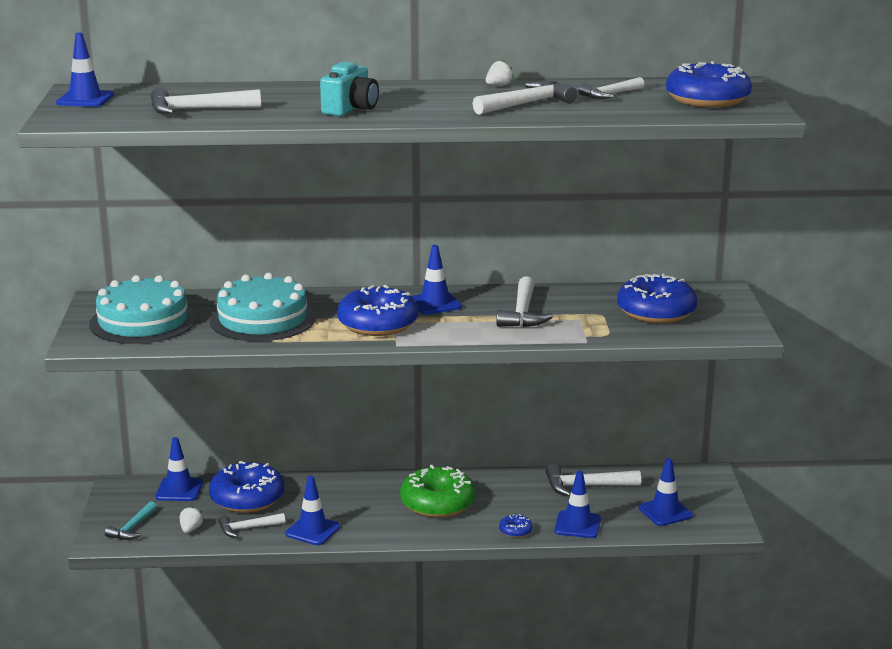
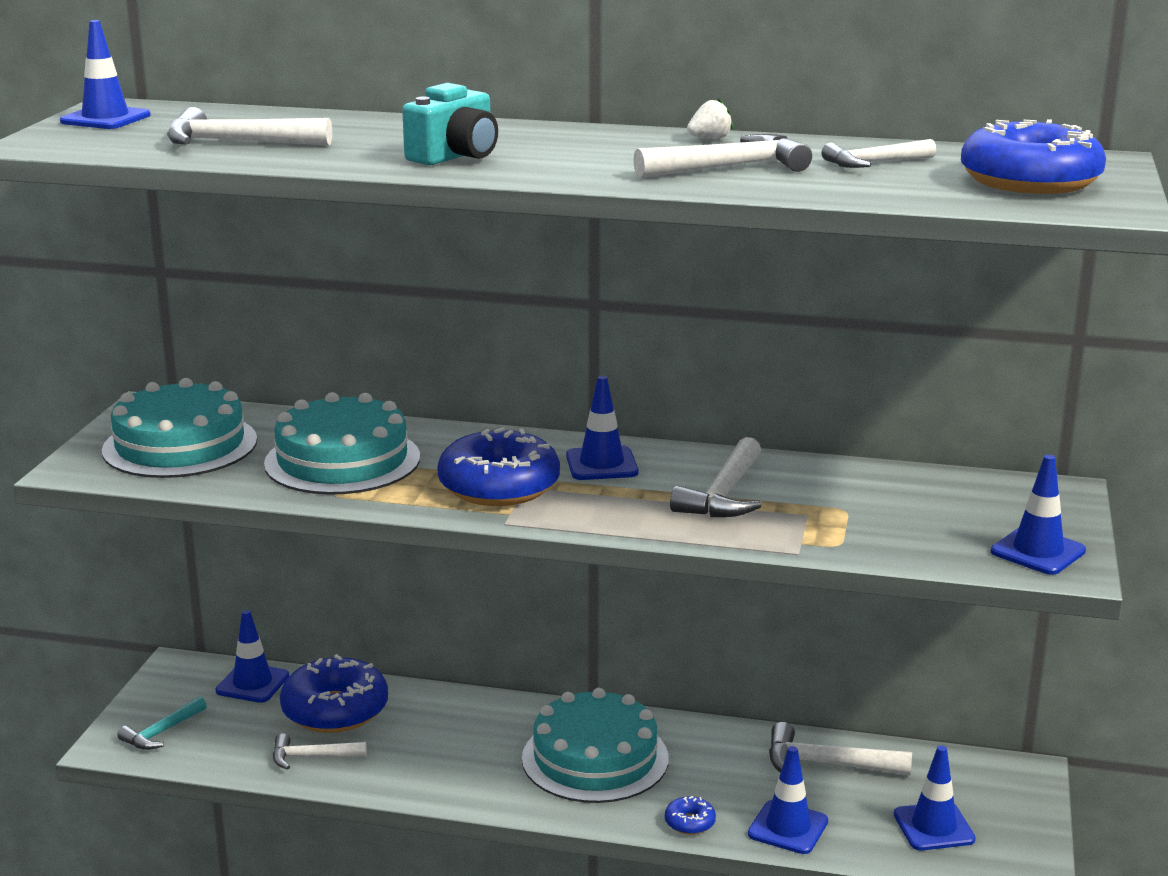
camera: 15 degrees right, 0 degrees up
white strawberry [180,506,204,533] -> none
blue traffic cone [285,476,340,545] -> blue traffic cone moved to [991,455,1086,575]
green donut [400,465,475,518] -> turquoise cake [522,688,669,803]
blue donut [617,274,697,323] -> none

